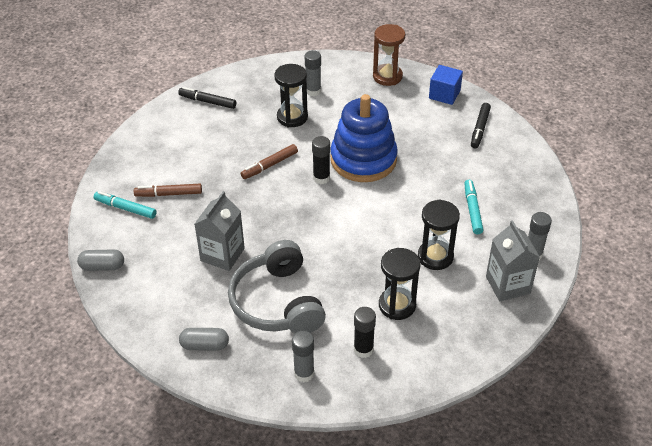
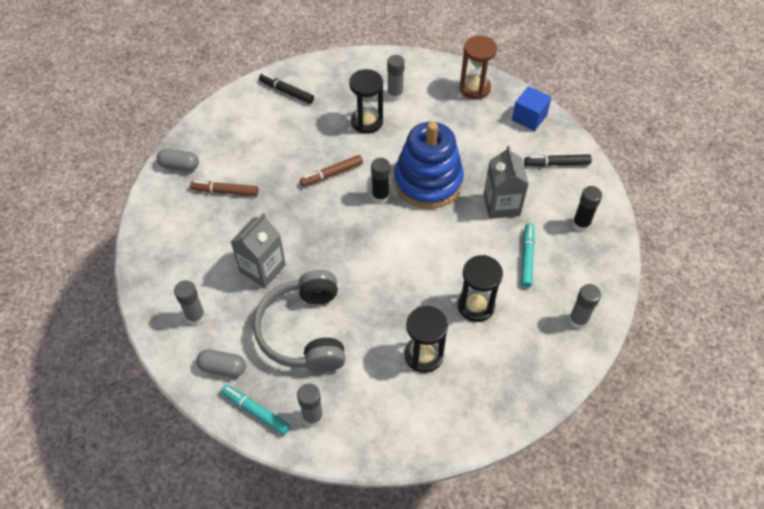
camera: 10 degrees right, 10 degrees up
grey capsule [77,249,124,271] -> grey capsule moved to [156,149,199,171]
turquoise marker [94,191,156,219] -> turquoise marker moved to [221,384,290,435]
black glue stick [354,307,376,358] -> black glue stick moved to [572,186,602,232]
black marker [471,103,491,149] -> black marker turned 60 degrees clockwise [524,154,592,166]
grey carton [486,220,540,301] -> grey carton moved to [484,146,529,219]
none -> grey glue stick [174,280,205,325]

